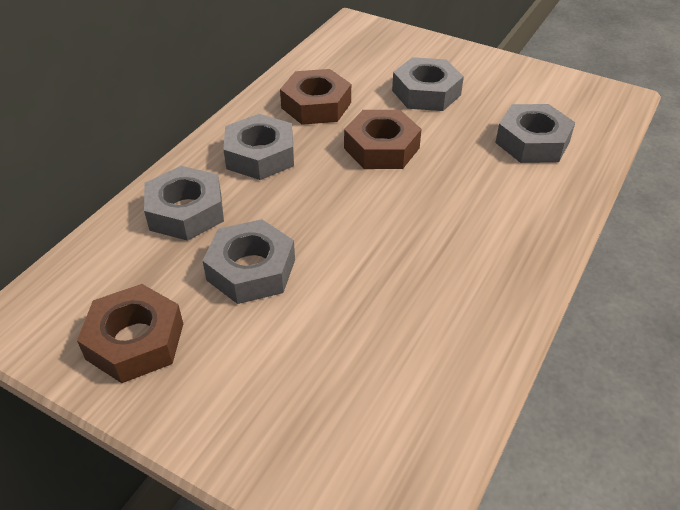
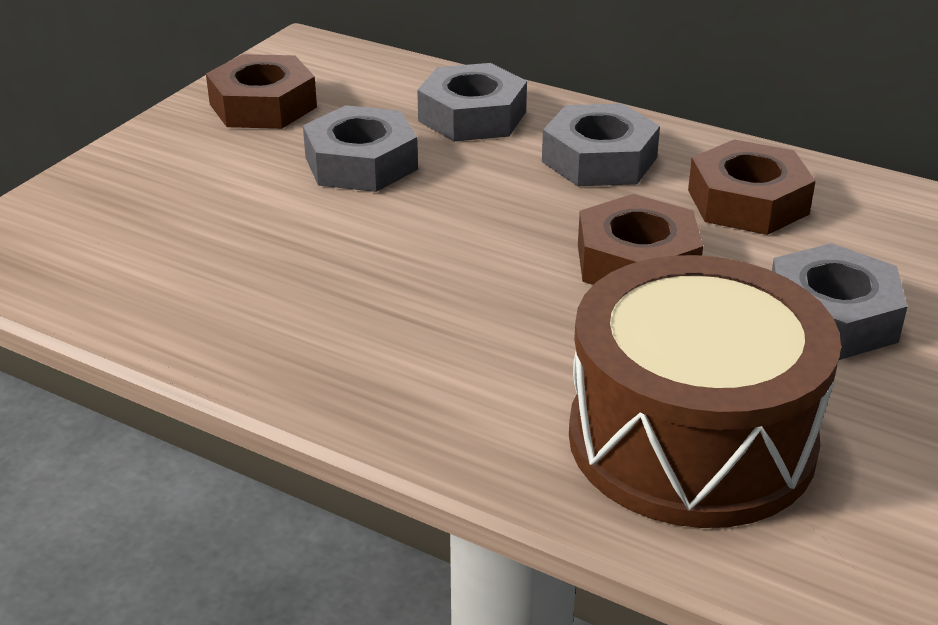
camera: 90 degrees right, 10 degrees down
grey nut [495,104,575,163] -> brown drum [569,255,841,528]

